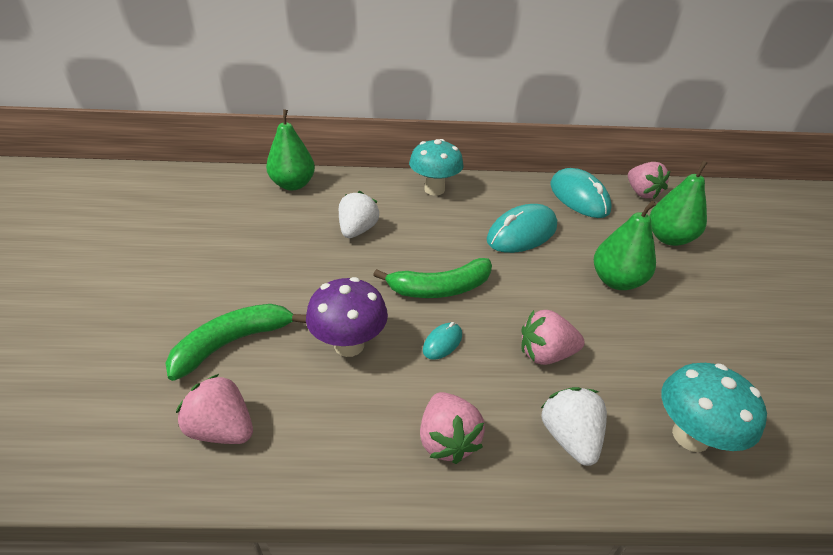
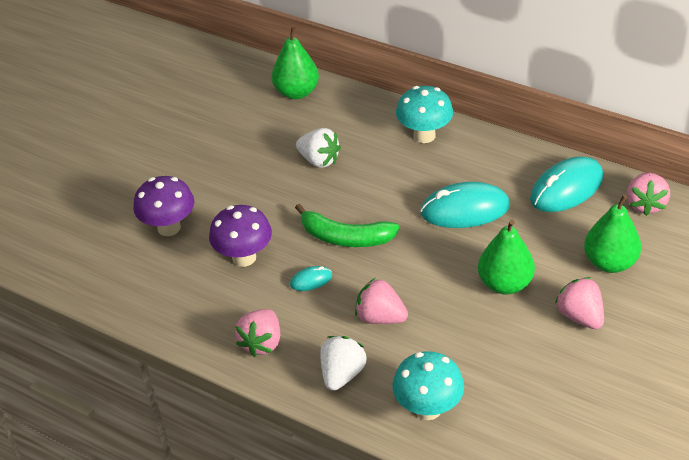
camera: 35 degrees right, 5 degrees up
green banana [166,304,306,381] -> purple mushroom [133,176,194,236]
pink strawberry [176,374,253,444] -> pink strawberry moved to [555,277,604,329]
white strawberry [339,191,379,238] -> white strawberry turned 75 degrees clockwise [296,128,341,168]
turquoise mouse [550,168,612,218] -> turquoise mouse turned 45 degrees clockwise [530,156,603,212]

